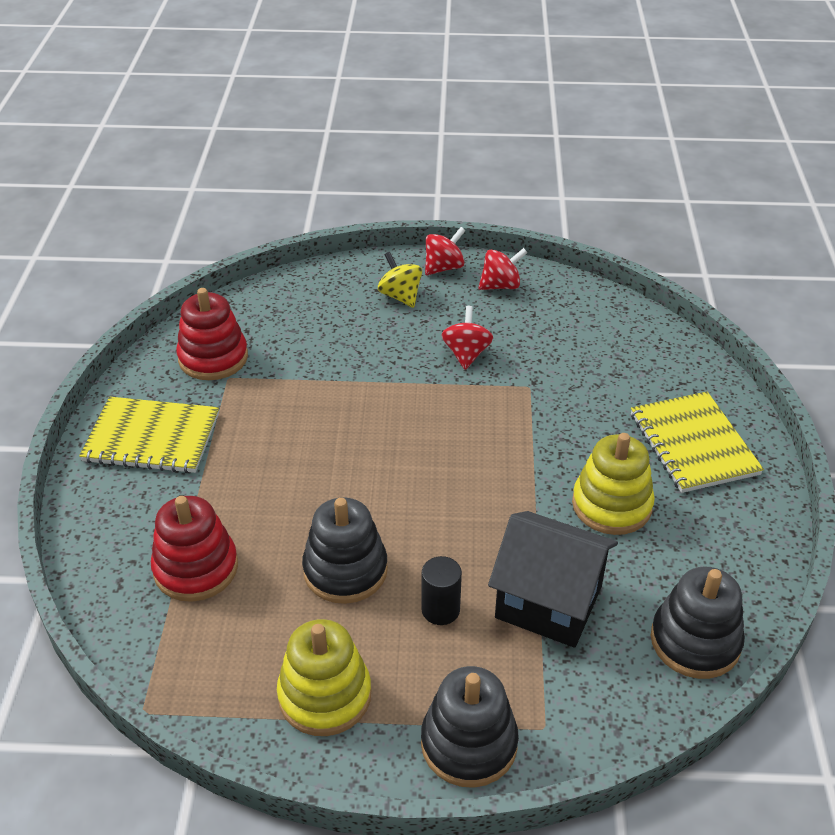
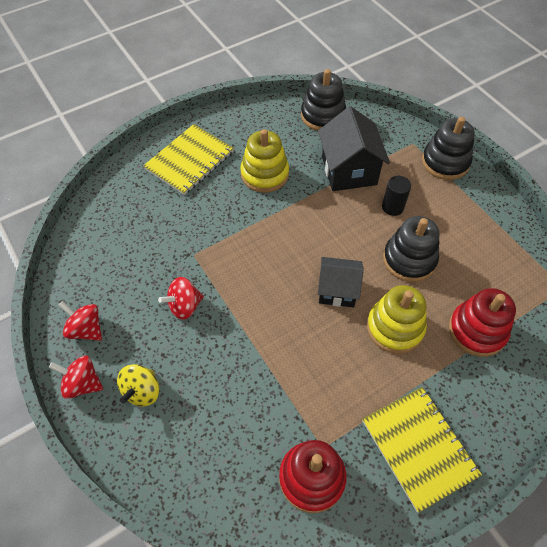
camera: 125 degrees left, 15 degrees up
yellow stacking toy [277,619,371,736] -> yellow stacking toy moved to [367,285,427,354]
none -> black house [318,257,364,307]

